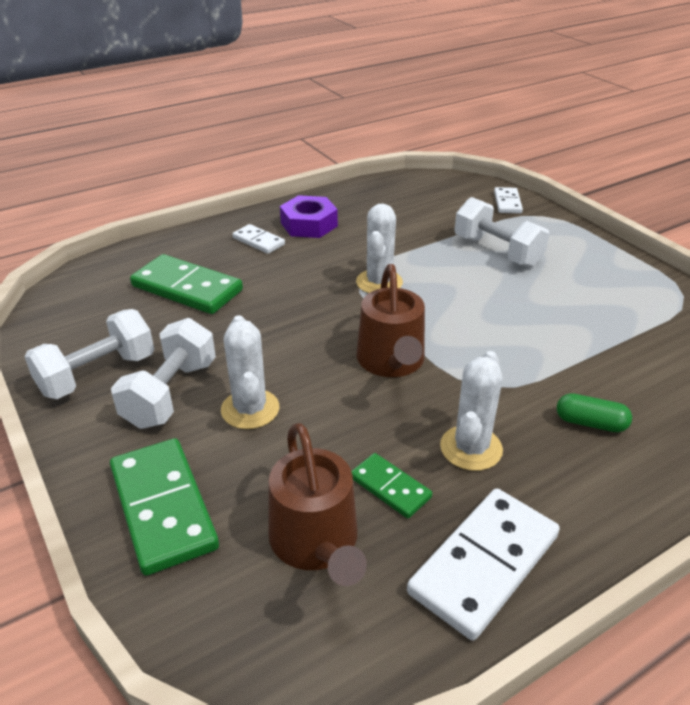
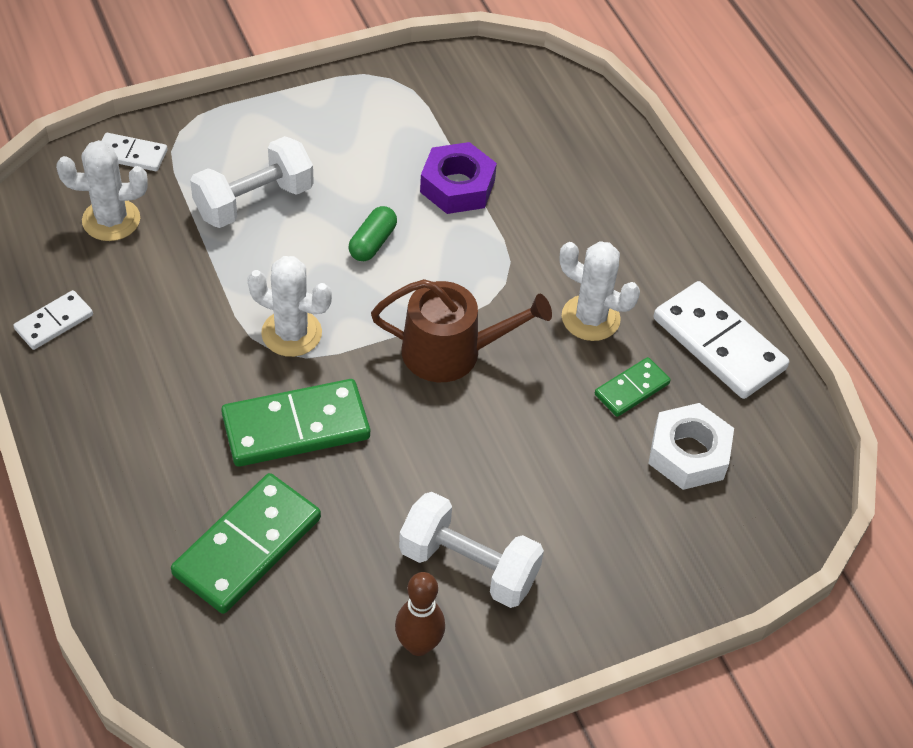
camera: 85 degrees left, 15 degrees up
white dumbbell [24,309,154,399] -> brown bowling pin [395,572,445,656]
green domino [110,438,219,576] -> green domino moved to [221,379,370,467]
white cactus [221,315,279,429] -> white cactus moved to [56,140,148,241]
white domino [232,224,285,254] -> white domino moved to [13,290,93,350]
brown watering can [269,423,367,586] -> white nut [648,403,734,490]
purple nut [280,195,338,238] -> purple nut moved to [420,142,497,214]
green capsule [557,393,632,432] -> green capsule moved to [349,206,397,261]

